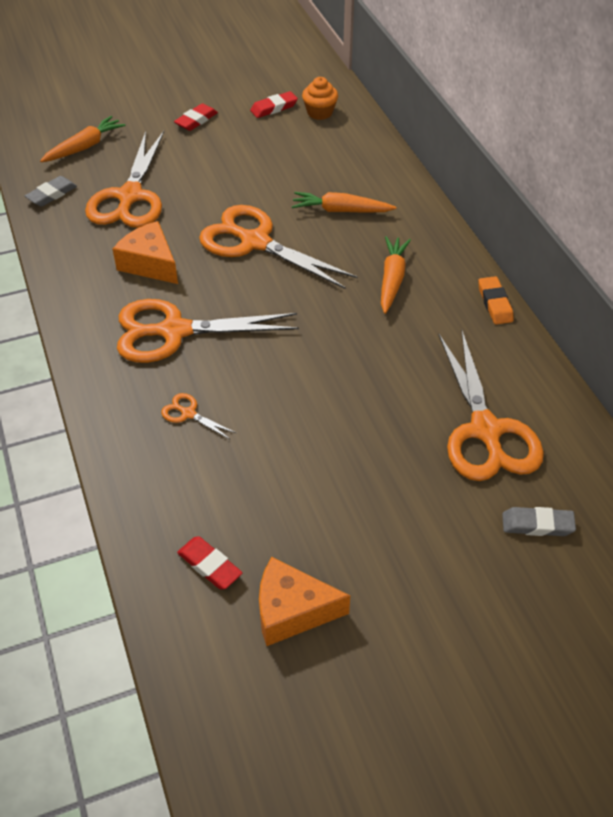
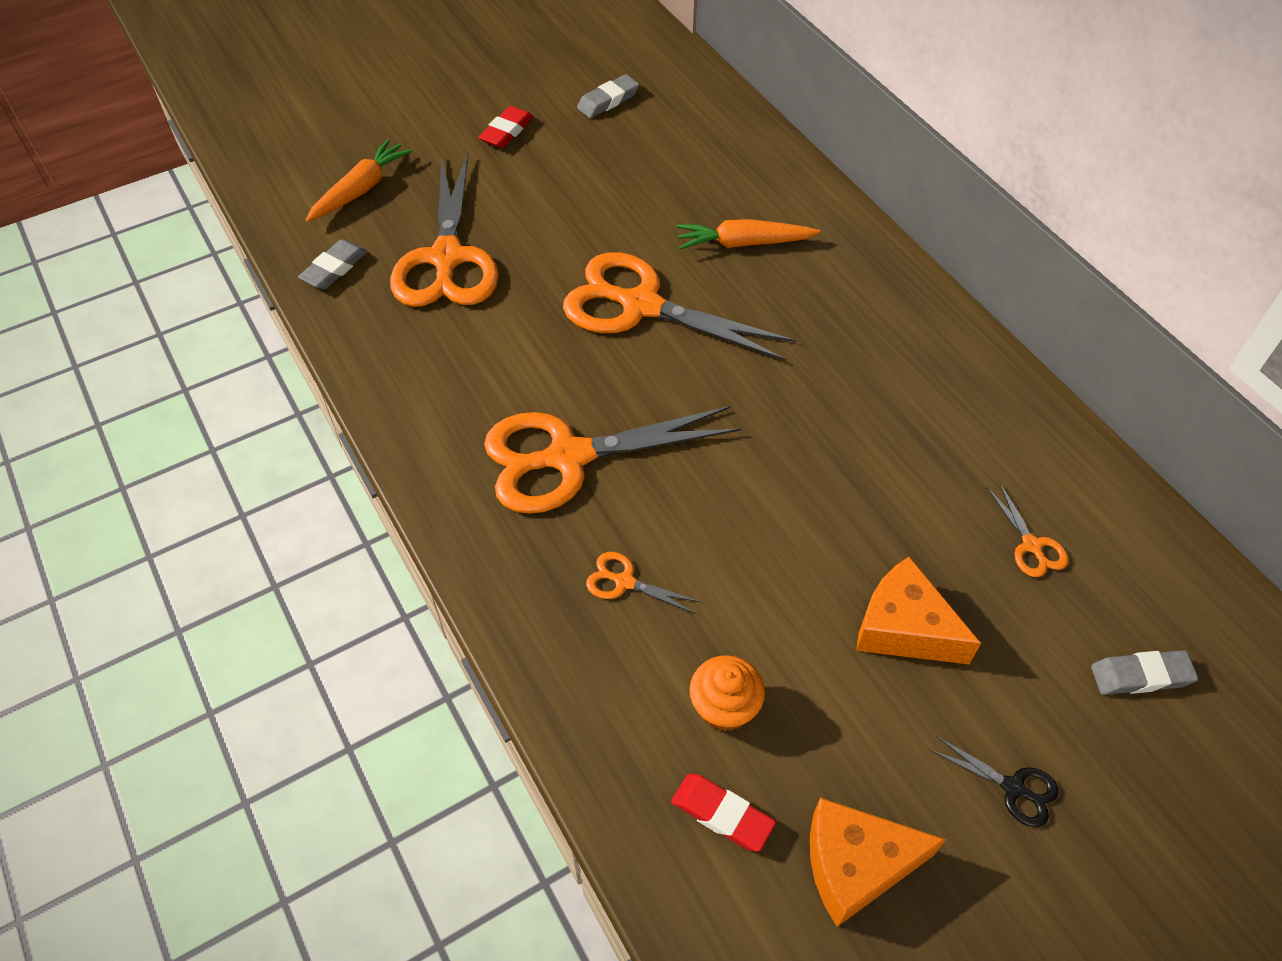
camera: 10 degrees left, 5 degrees up
orange cheese [113,221,178,284] -> orange cheese moved to [856,556,981,664]
red eraser [250,91,298,118] -> grey eraser [577,74,639,118]
orange cupcake [302,77,338,120] -> orange cupcake moved to [689,655,765,731]
orange carrot [381,236,411,314] -> none
orange scissors [439,331,544,481] -> orange scissors [987,484,1068,577], size x0.41
orange eraser [478,276,514,324] -> none
none -> black scissors [930,736,1059,827]

